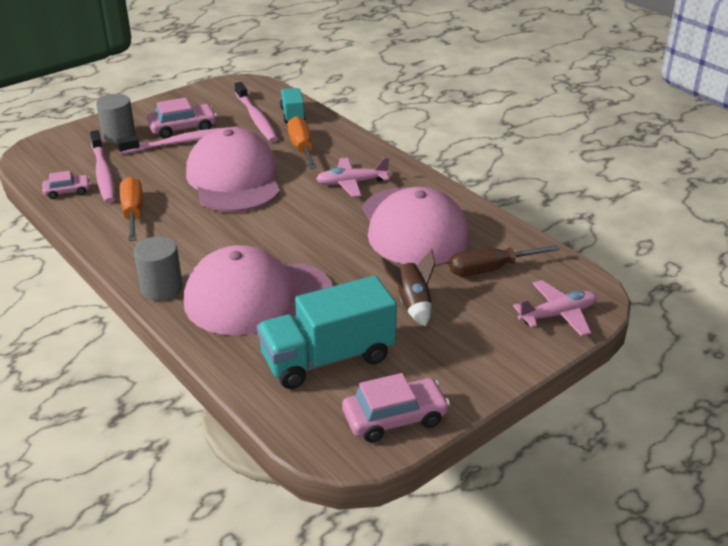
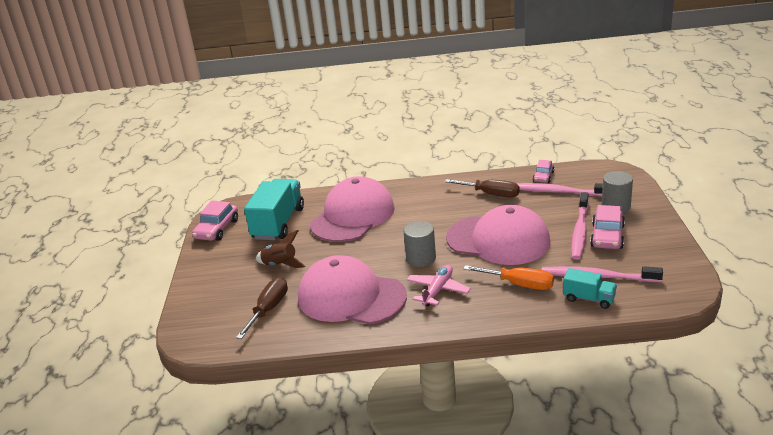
camera: 130 degrees right, 5 degrees down
orange screwdriver [120,177,143,241] -> brown screwdriver [445,179,520,198]
grey cylinder [134,236,183,301] -> grey cylinder moved to [403,221,436,267]
pink plane [513,280,597,336] -> none

